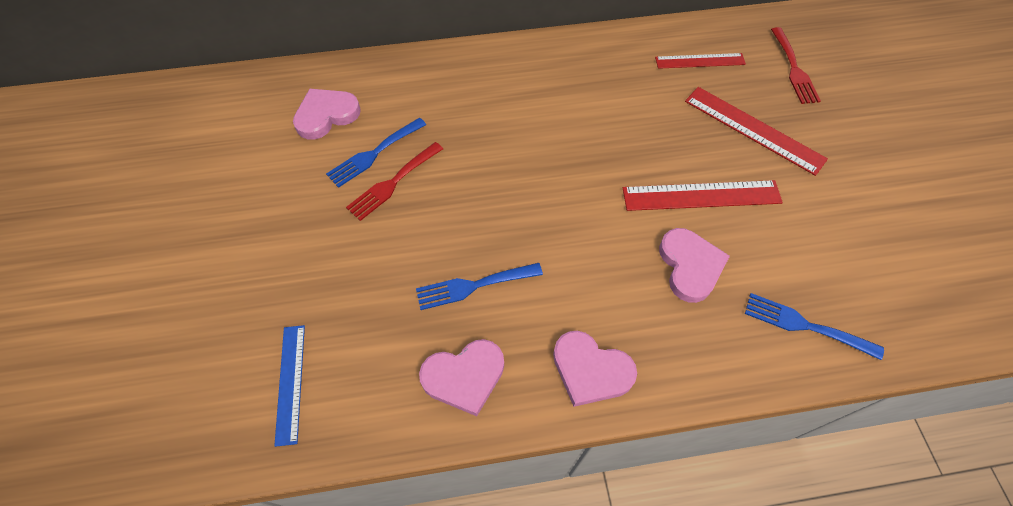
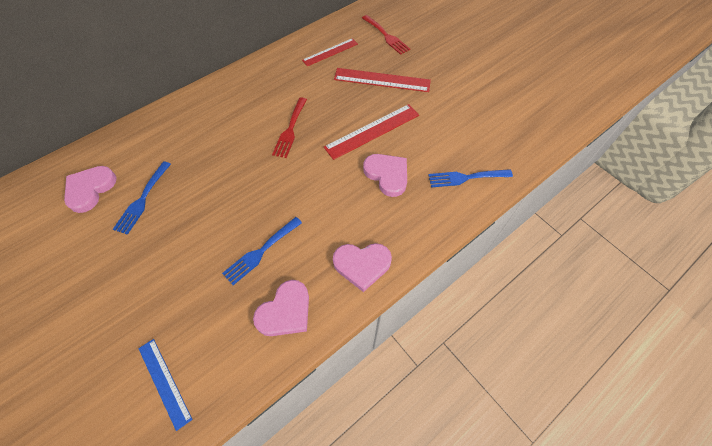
camera: 30 degrees left, 0 degrees up
red fork [346,142,443,221] -> red fork moved to [272,97,307,158]

